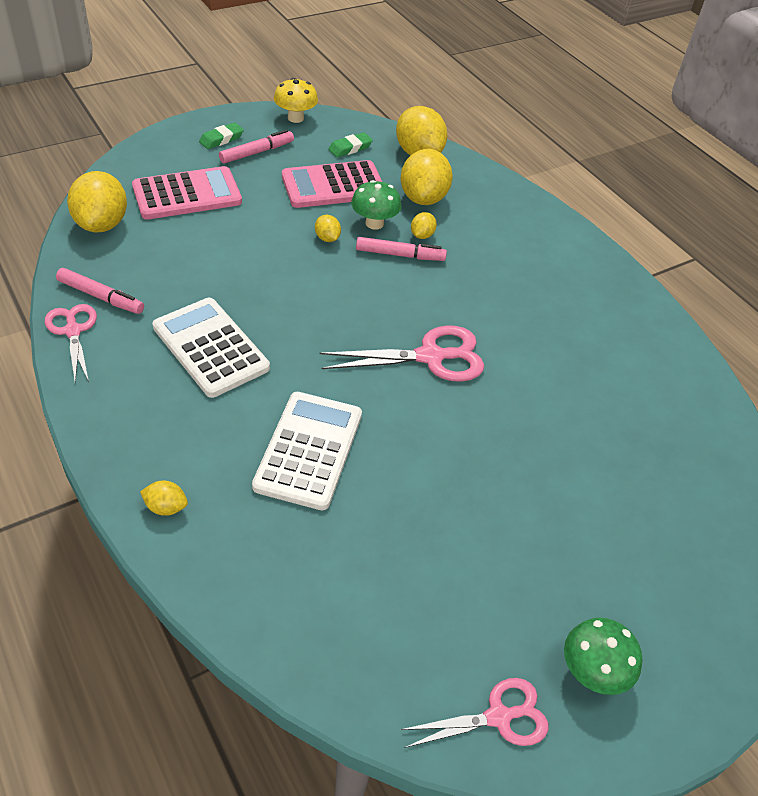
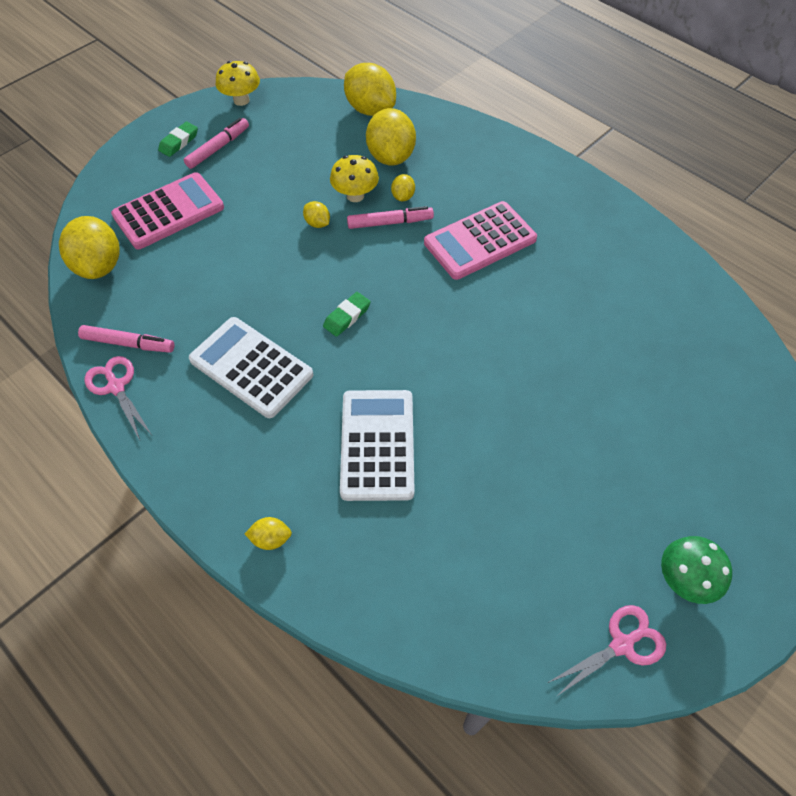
camera: 10 degrees left, 10 degrees up
pink calculator [282,160,382,208] -> pink calculator moved to [424,201,537,280]
pink scissors [319,325,484,382] -> none
green eraser [328,132,373,157] -> green eraser moved to [323,292,371,337]
green mushroom [351,180,402,230] -> yellow mushroom [330,155,379,202]

